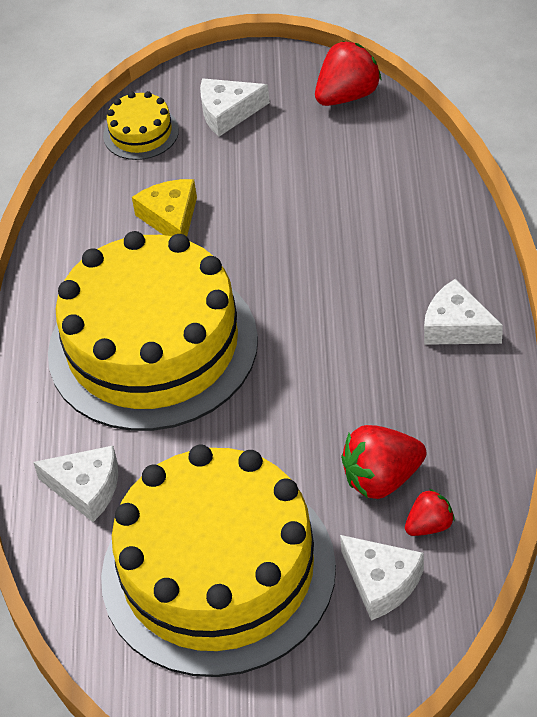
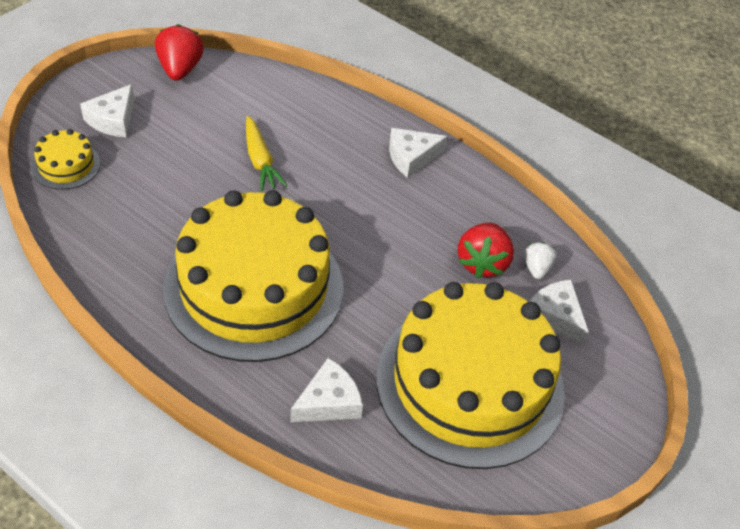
camera: 60 degrees left, 0 degrees up
yellow cheese [132,179,197,237] -> none
white cheese [340,535,424,621] -> white cheese turned 120 degrees counterclockwise [529,280,589,345]
red strawberry [405,489,455,536] -> white strawberry [524,242,557,279]
none -> yellow carrot [246,116,287,191]

